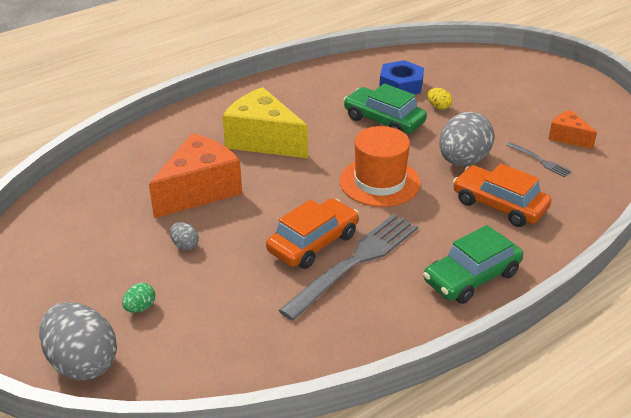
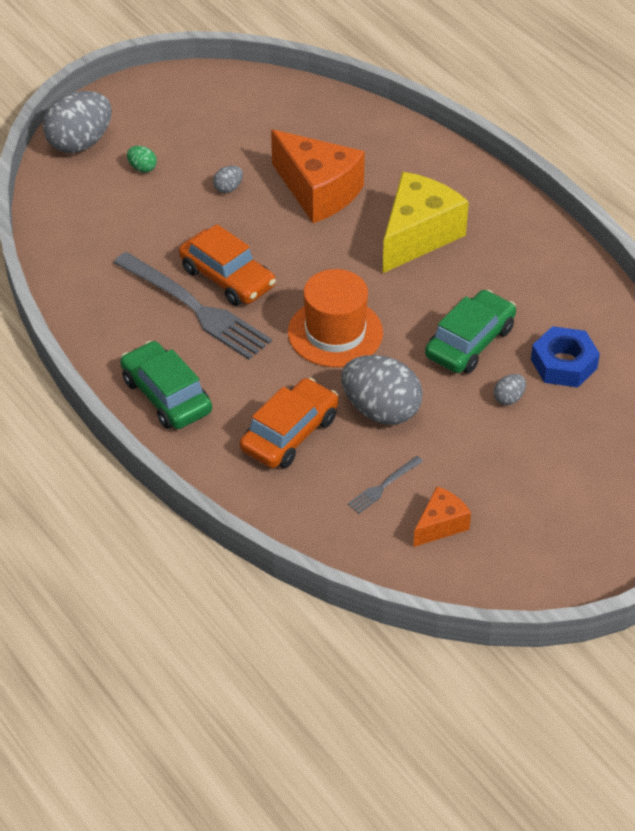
camera: 90 degrees right, 10 degrees up
yellow egg [428,88,452,110] -> grey egg [494,374,526,405]

